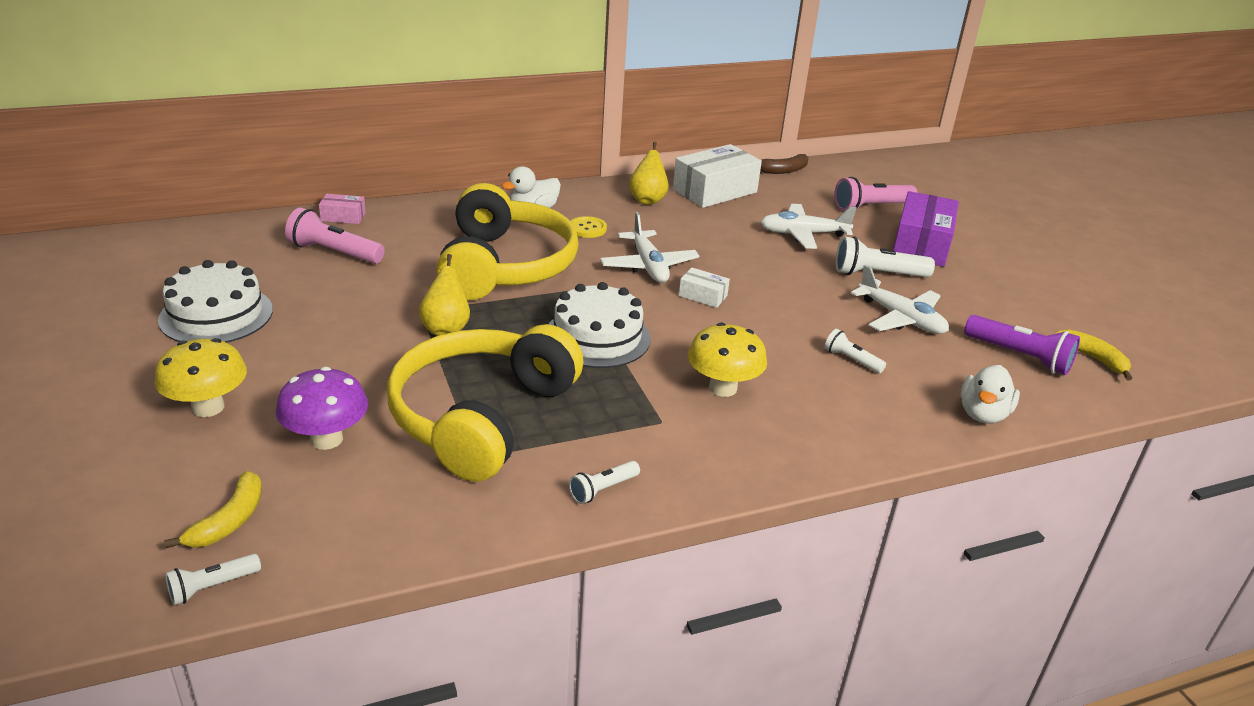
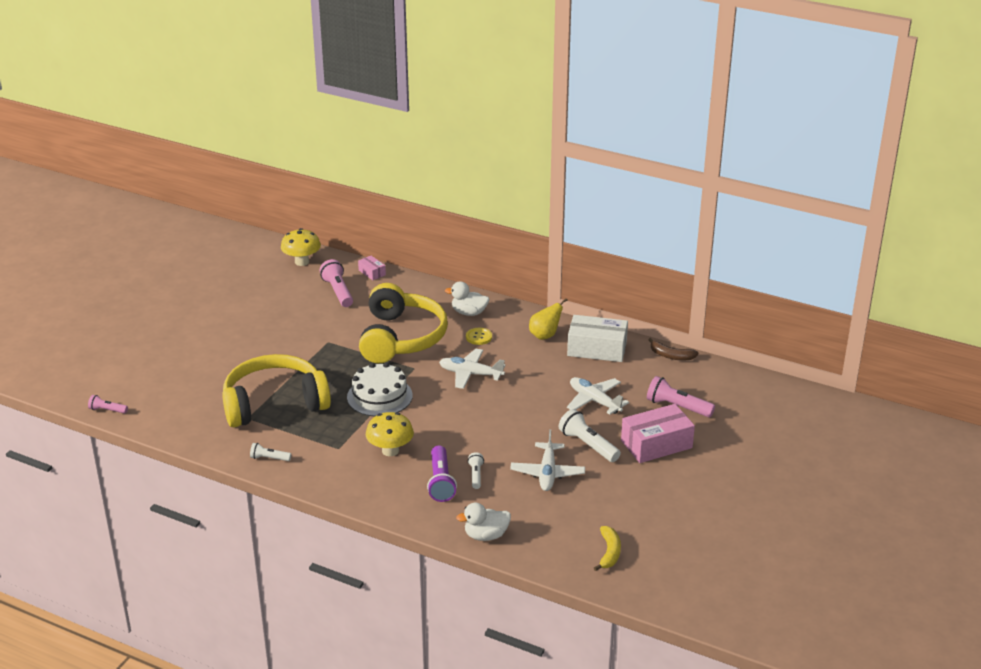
camera: 50 degrees right, 0 degrees up
yellow mushroom [154,338,247,417] -> yellow mushroom moved to [281,228,321,266]
white cake [158,260,273,343] -> none
yellow banana [164,471,262,548] -> none
white flashlight [165,554,261,605] -> pink flashlight [88,395,128,414]
purple mushroom [276,367,368,450] -> none
yellow pear [419,254,470,335] -> none
yellow headphones [436,183,579,300] -> yellow headphones turned 45 degrees counterclockwise [359,283,448,363]
white plane [600,212,699,283] -> white plane turned 75 degrees clockwise [439,349,506,389]
white box [679,268,730,308] -> none
purple box [893,191,959,267] -> pink box [621,404,695,463]
purple flashlight [964,315,1080,375] -> purple flashlight moved to [427,445,457,502]

